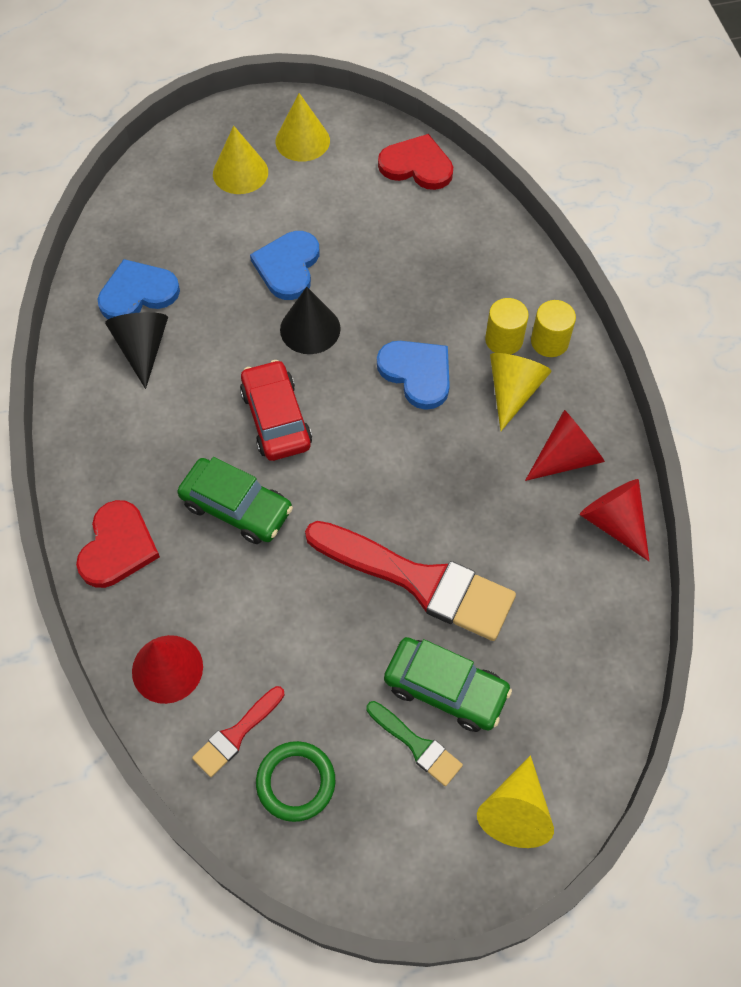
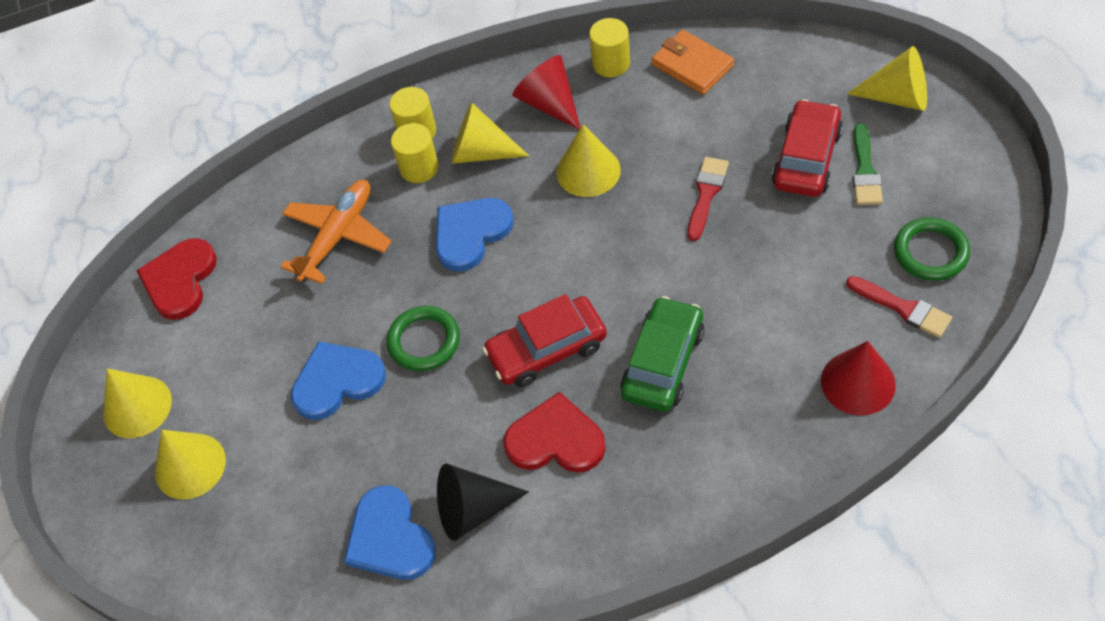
camera: 90 degrees left, 5 degrees down
red heart [76,500,160,588] -> red heart moved to [504,392,606,473]
blue heart [250,231,319,300] -> blue heart turned 150 degrees clockwise [291,341,386,420]
black cone [280,287,341,354] -> green ring [387,306,460,371]
red brush [305,521,516,641] -> red brush [688,157,729,241], size x0.48
green brush [367,701,463,786] -> green brush turned 150 degrees clockwise [853,123,883,205]
green car [384,637,512,732] -> red car [772,99,843,197]
red cone [580,479,649,561] -> yellow cylinder [589,18,630,77]
none -> orange plane [280,180,392,284]
none -> yellow cone [556,124,621,197]
none -> orange wallet [652,30,734,95]

